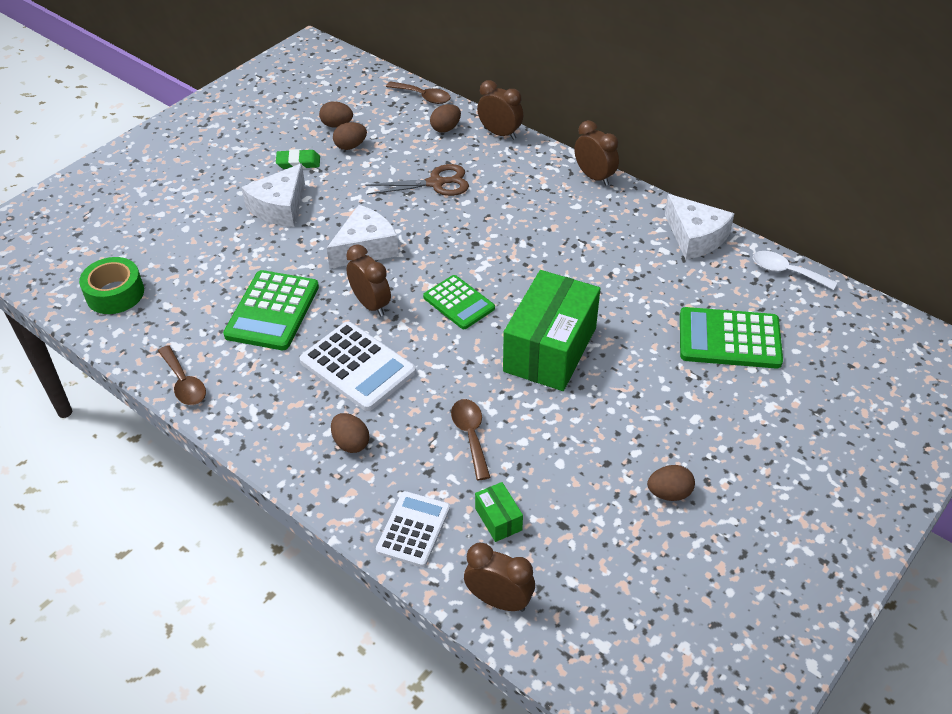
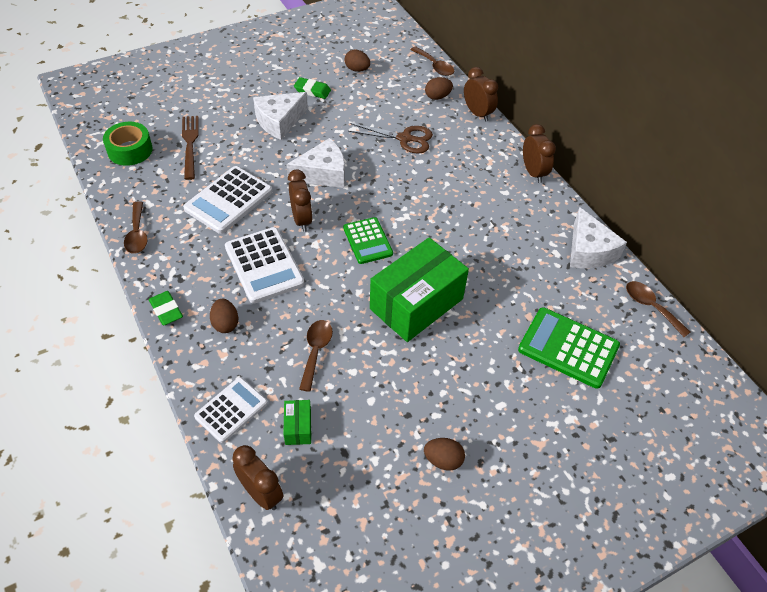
camera: 20 degrees right, 5 degrees up
green calculator [223,270,319,350] -> white calculator [183,166,273,234]
brown egg [333,122,367,150] -> none
white spoon [753,251,837,290] -> brown spoon [626,281,690,337]
none -> green eraser [149,291,183,325]
none -> brown fork [182,116,199,180]

